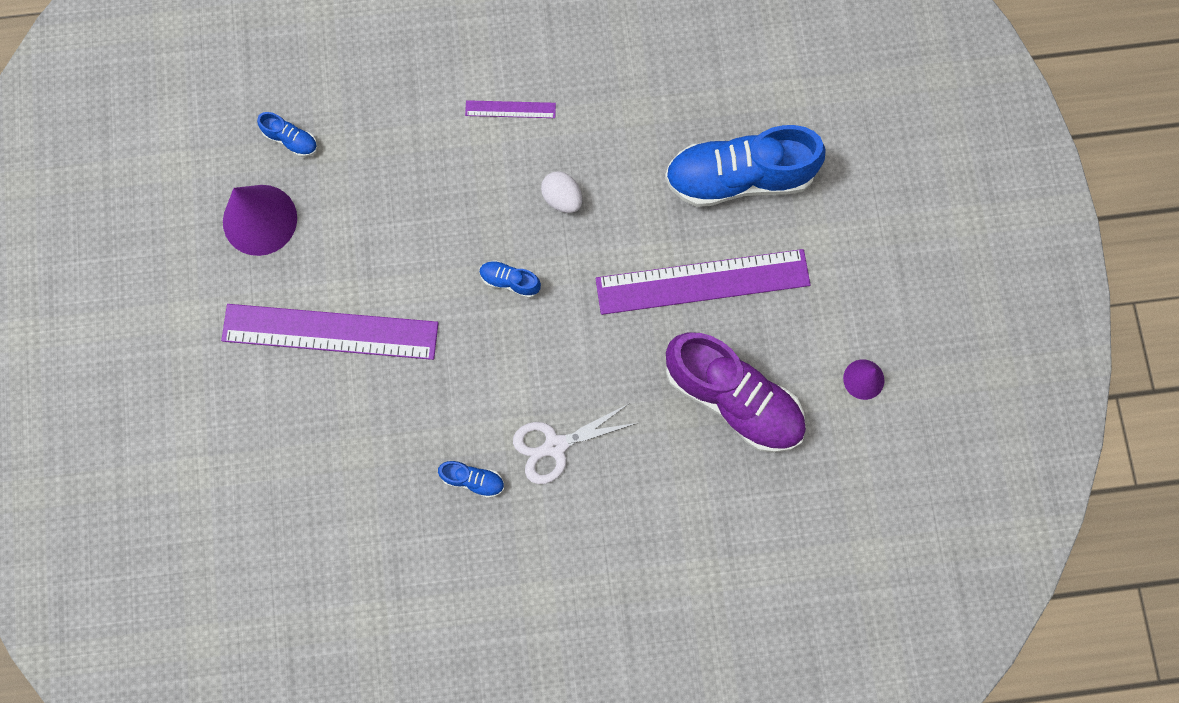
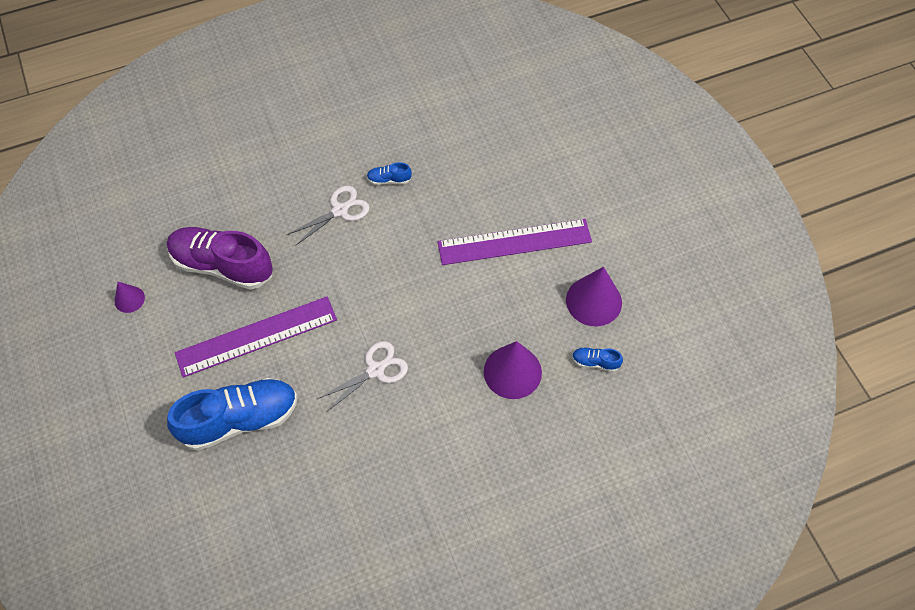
camera: 165 degrees right, 15 degrees down
purple ruler [465,100,556,118] -> none
blue shoe [480,261,541,298] -> none
white egg [541,171,582,213] -> white scissors [318,341,408,412]
none -> purple cone [484,341,542,399]

